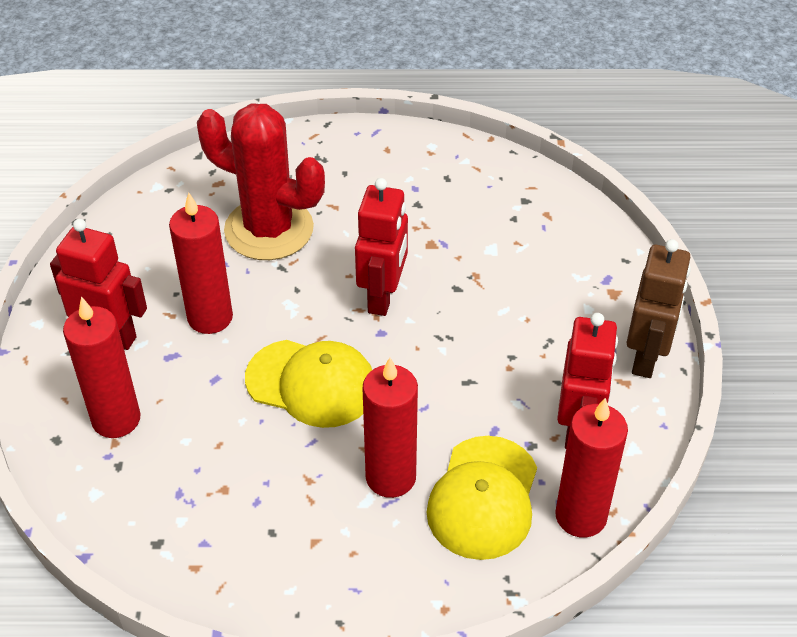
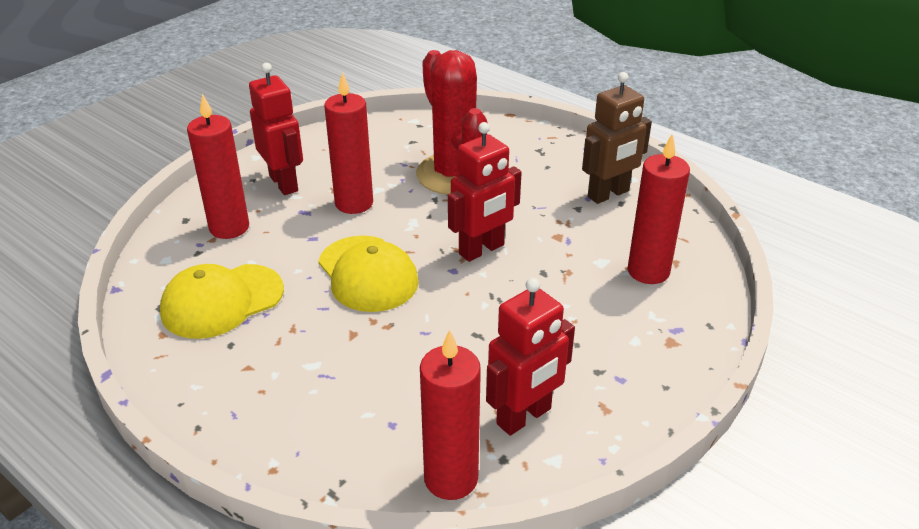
camera: 40 degrees right, 10 degrees down
red candle [363,358,418,498] -> red candle moved to [628,134,690,284]
yellow cap [426,436,537,560] -> yellow cap moved to [160,264,284,339]
brown robot [627,239,691,378] -> brown robot moved to [582,72,652,204]

